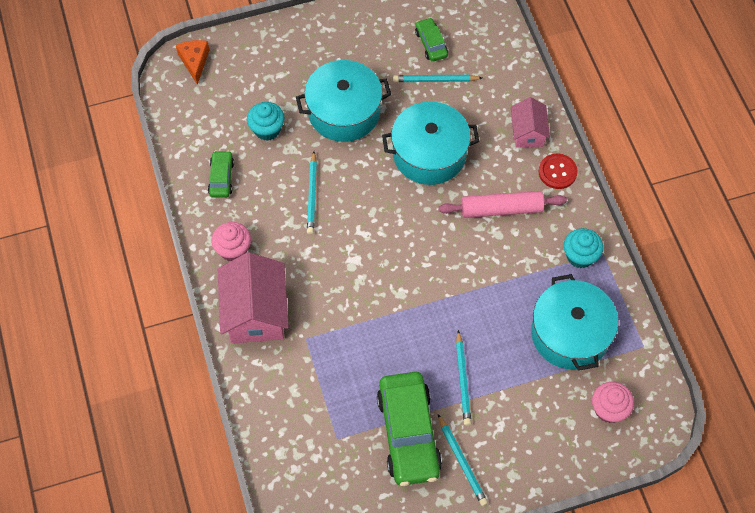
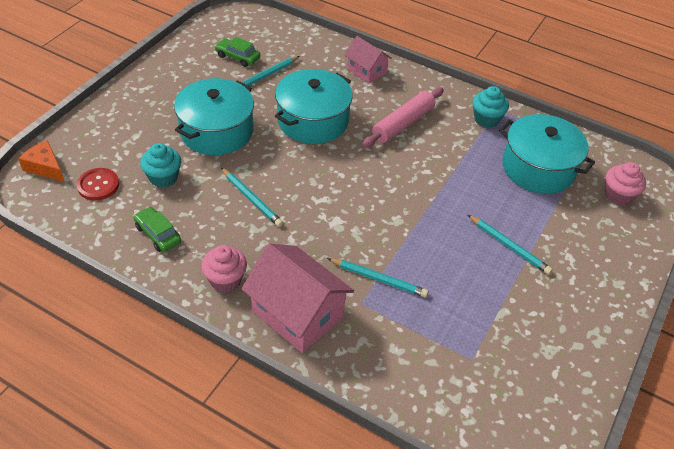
camera: 45 degrees left, 15 degrees down
green car [377,372,442,486] -> none
turquoise pencil [438,414,488,506] -> turquoise pencil moved to [327,258,428,297]
red button [538,154,577,189] -> red button moved to [77,168,119,201]

